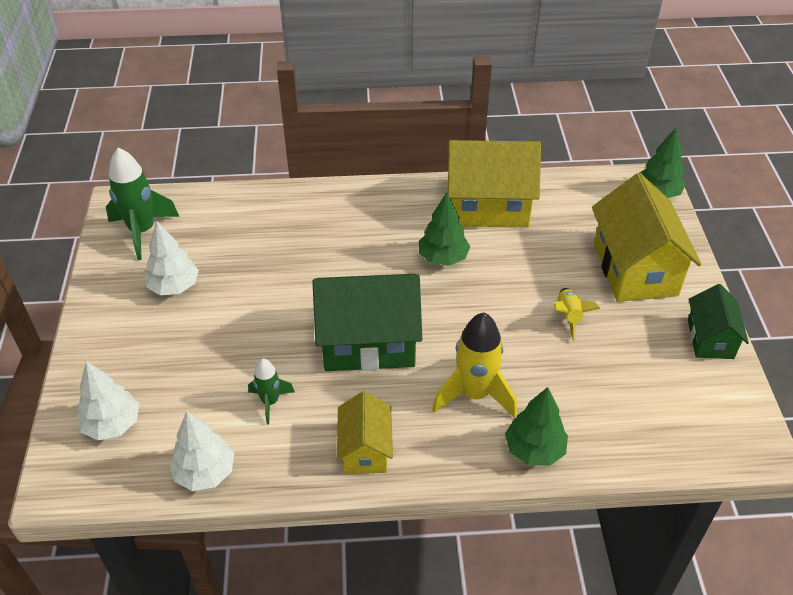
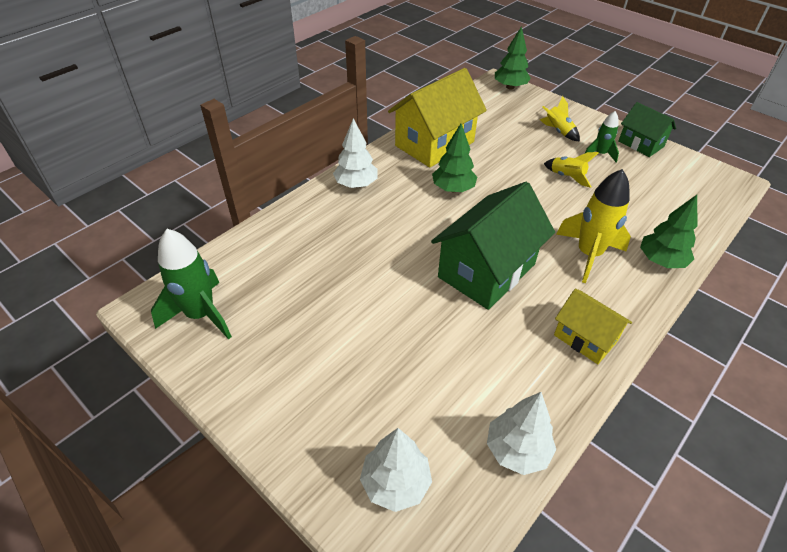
camera: 45 degrees left, 0 degrees up
white tree [145,220,199,295] -> white tree moved to [333,118,378,188]
green rocket [248,359,295,424] -> green rocket moved to [584,111,619,163]
yellow house [592,173,702,302] -> yellow rocket [539,96,580,141]

